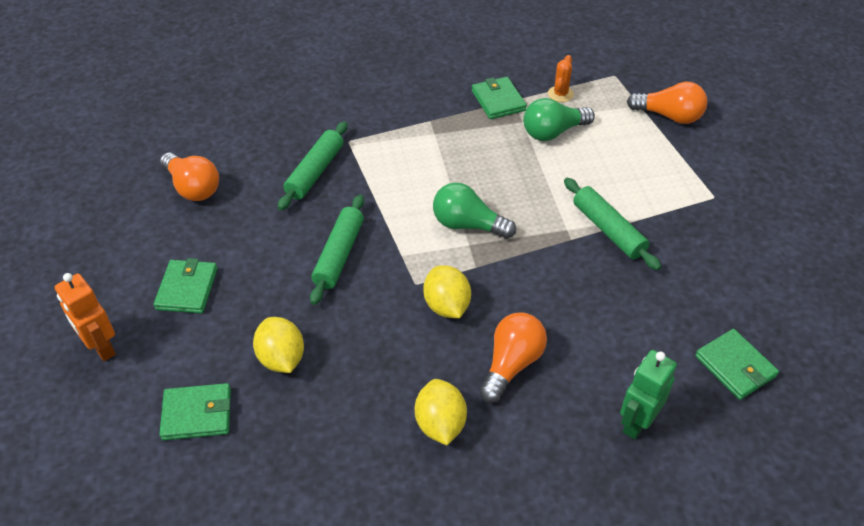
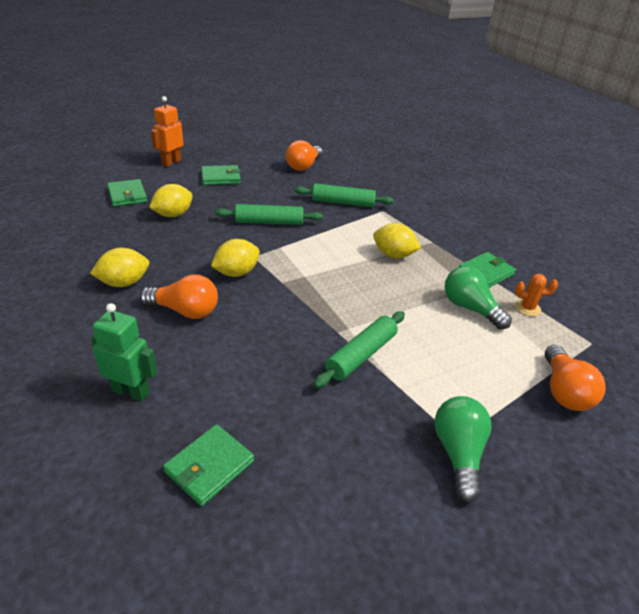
camera: 70 degrees right, 10 degrees down
green light bulb [433,183,516,239] -> green light bulb moved to [435,396,492,503]
none -> yellow lemon [373,223,421,258]

